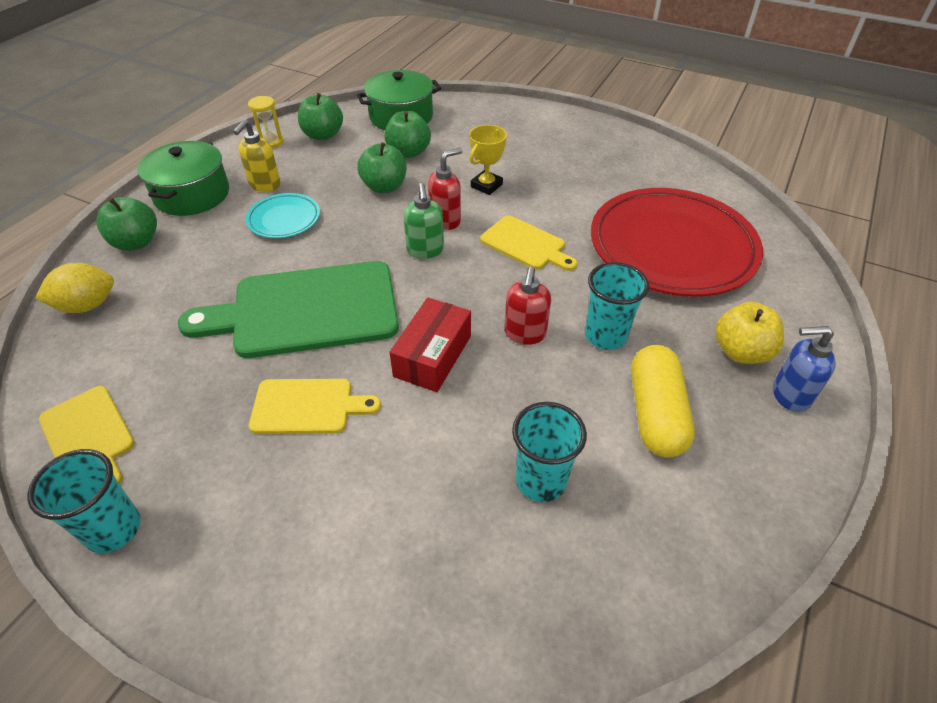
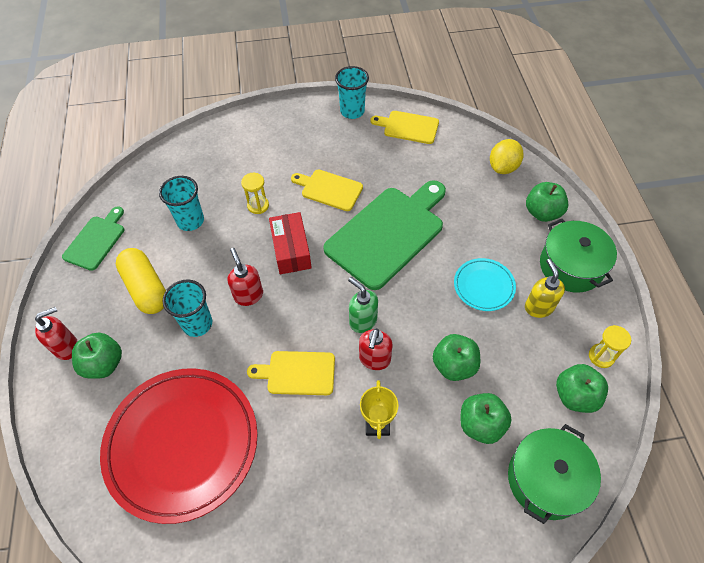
camera: 145 degrees right, 10 degrees up
yellow cutting board [249,379,381,434] -> yellow cutting board turned 60 degrees clockwise [291,170,363,211]
yellow apple [715,302,784,364] -> green apple [72,332,122,379]
blue soap dispenser [773,326,836,412] -> red soap dispenser [35,307,78,360]
none -> green cutting board [62,206,124,271]
none -> yellow hourglass [241,173,269,214]

